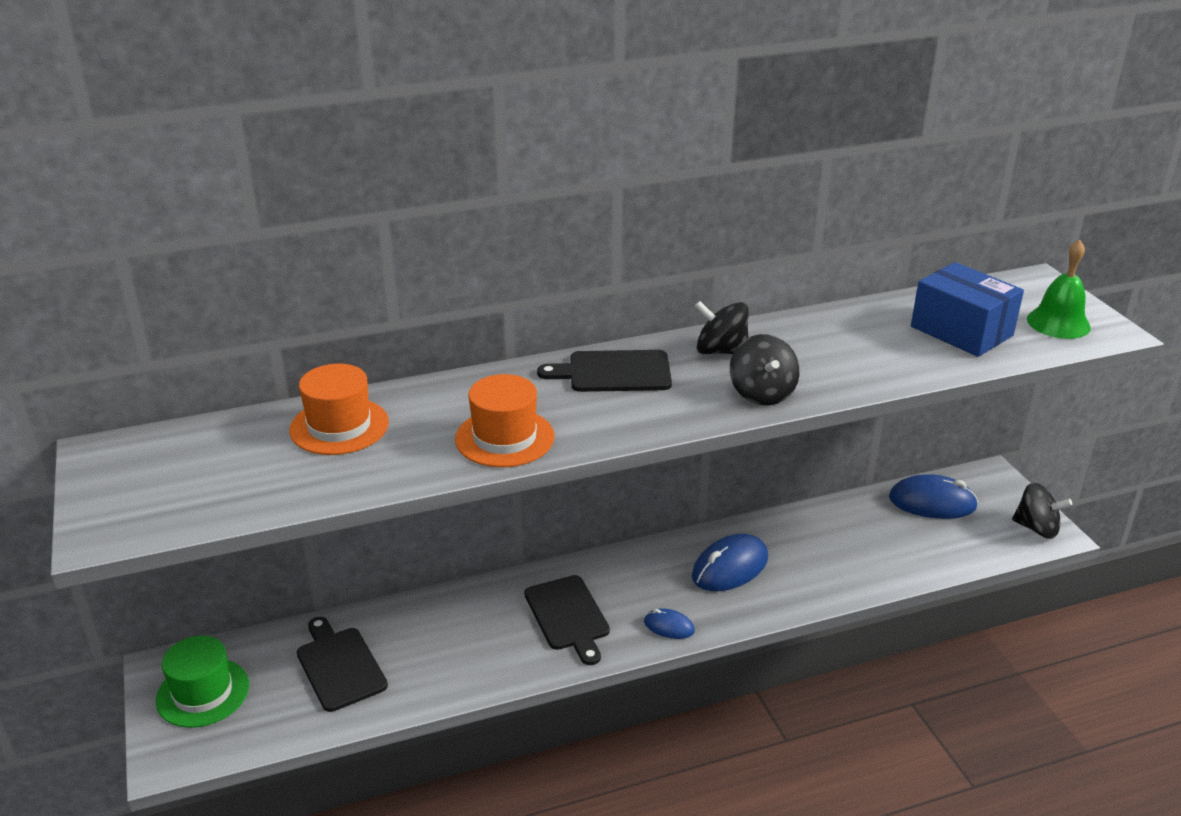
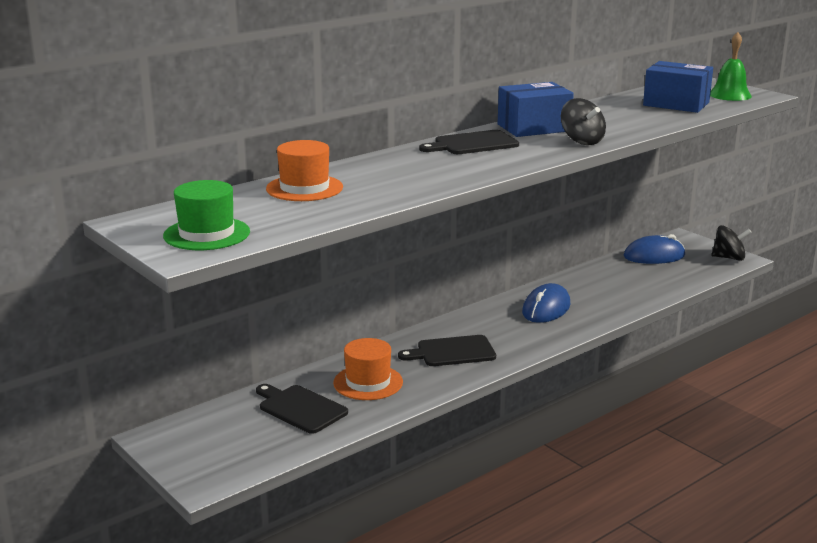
camera: 20 degrees left, 10 degrees down
green hat [156,635,249,728] -> green hat moved to [163,180,250,250]
orange hat [455,374,555,467] -> orange hat moved to [333,338,403,400]
black cutting board [524,575,610,665] -> black cutting board turned 120 degrees clockwise [398,335,496,366]
blue mouse [644,609,695,639] -> none
black spinning top [695,301,748,354] -> blue box [498,82,574,137]

